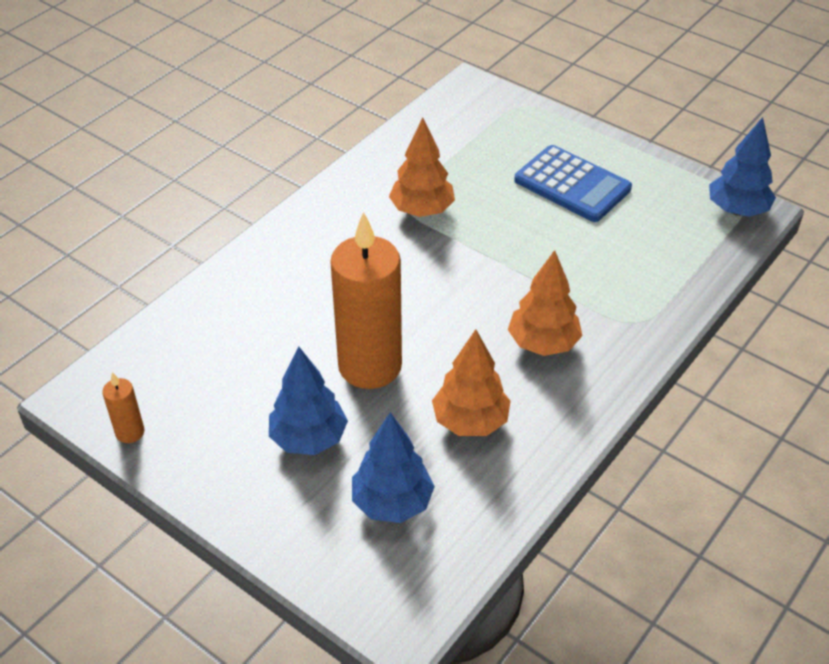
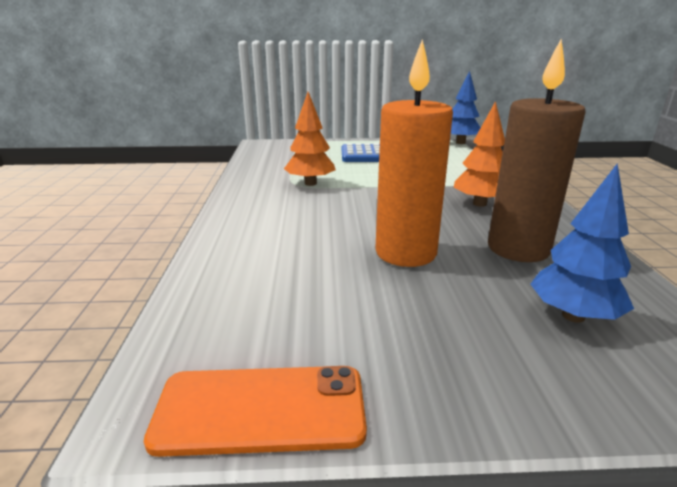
camera: 40 degrees left, 20 degrees down
orange candle [102,372,144,443] -> orange phone [144,366,367,457]
blue tree [269,347,348,455] -> none
orange tree [432,329,511,436] -> brown candle [488,40,586,262]

